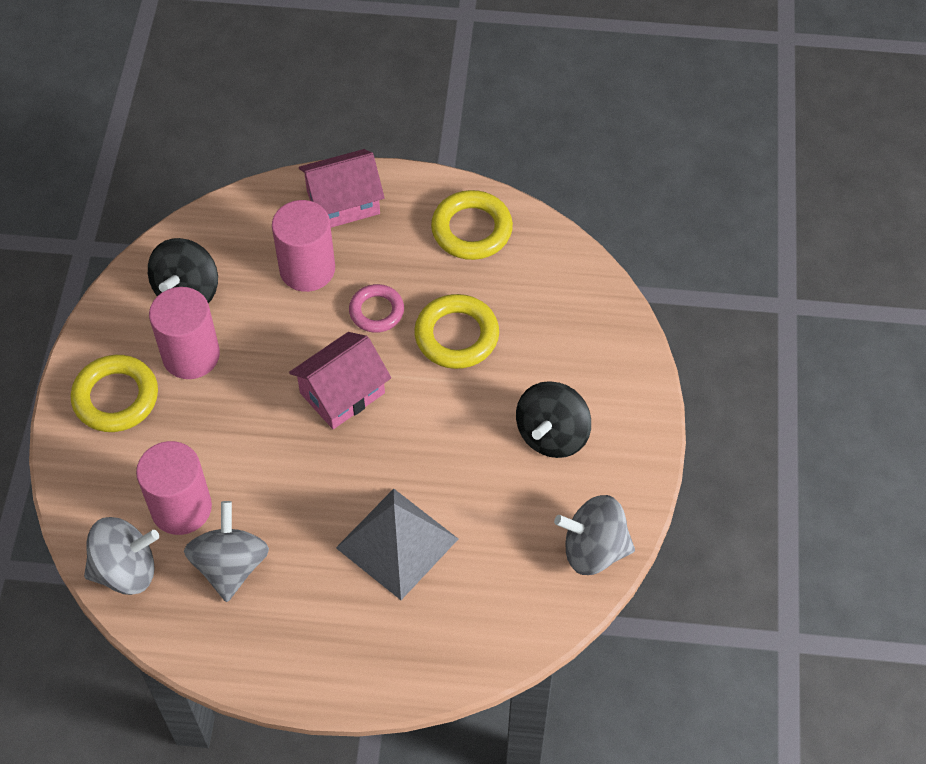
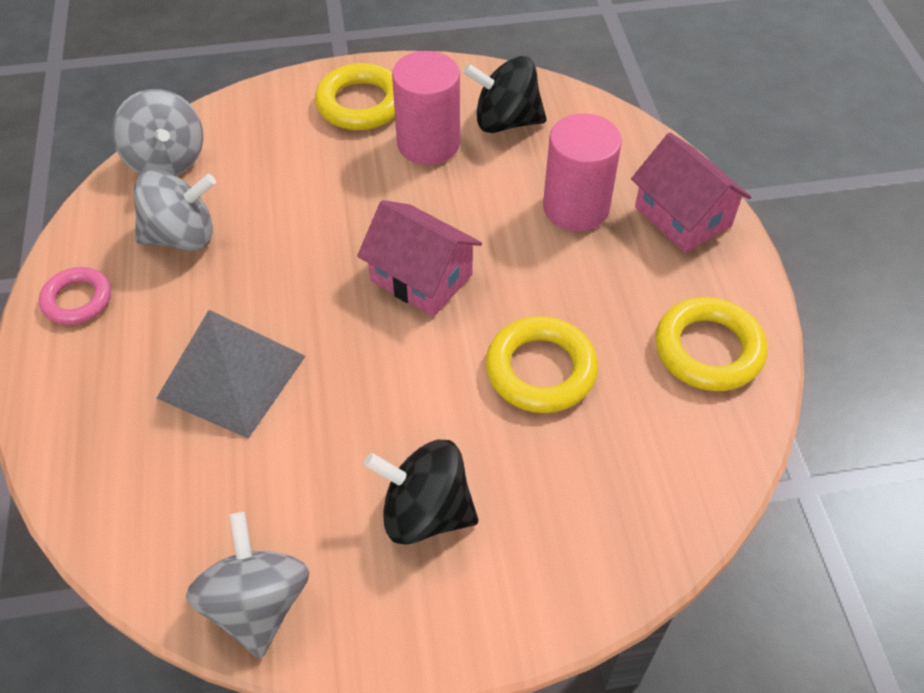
camera: 75 degrees right, 5 degrees down
pink cylinder [136,441,212,535] -> none
pink ring [349,284,404,333] -> pink ring moved to [39,267,111,325]

